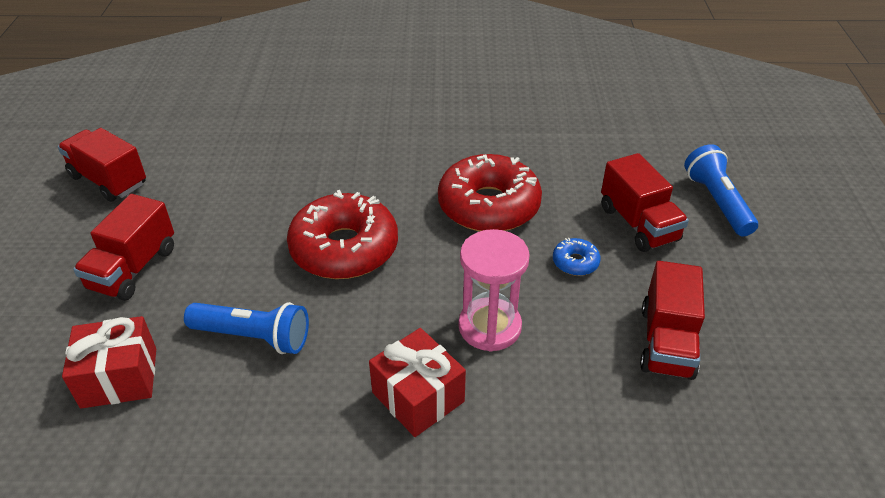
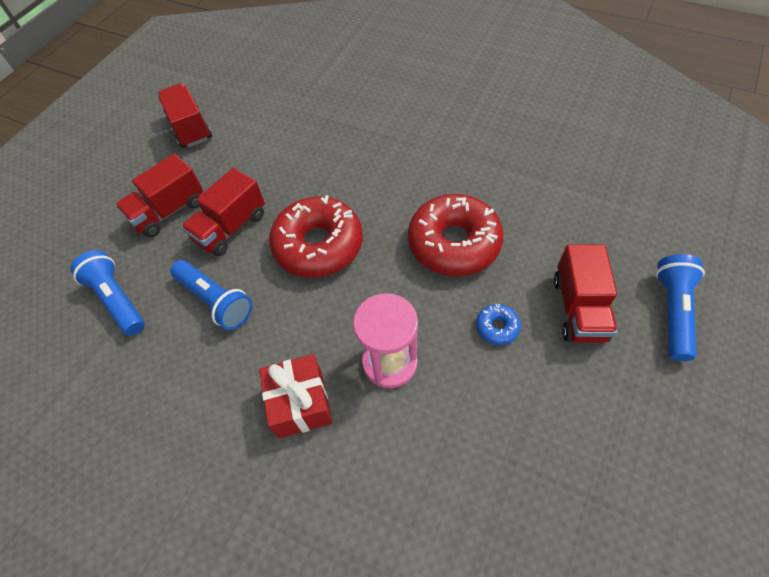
camera: 30 degrees right, 15 degrees up
red gift [62,316,156,409] -> blue flashlight [70,250,145,336]
red truck [640,261,705,380] -> red truck moved to [181,168,265,256]

